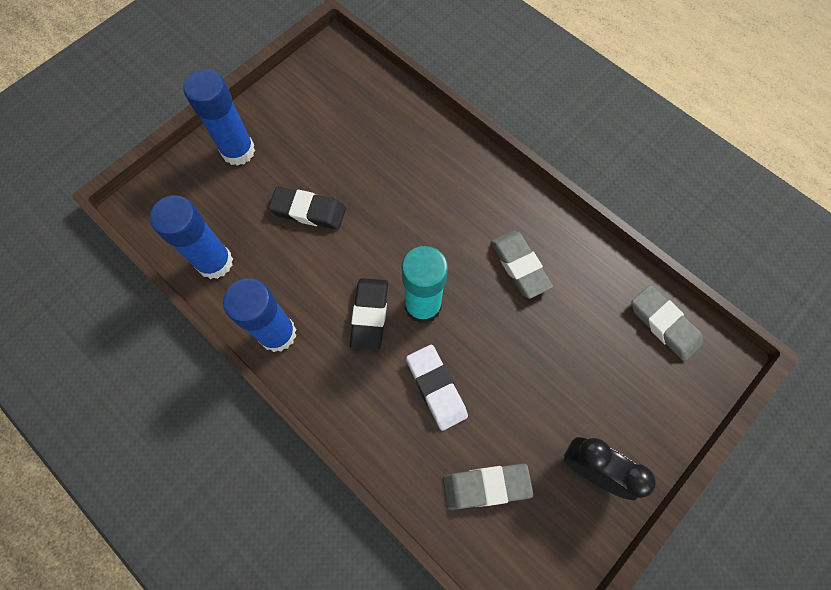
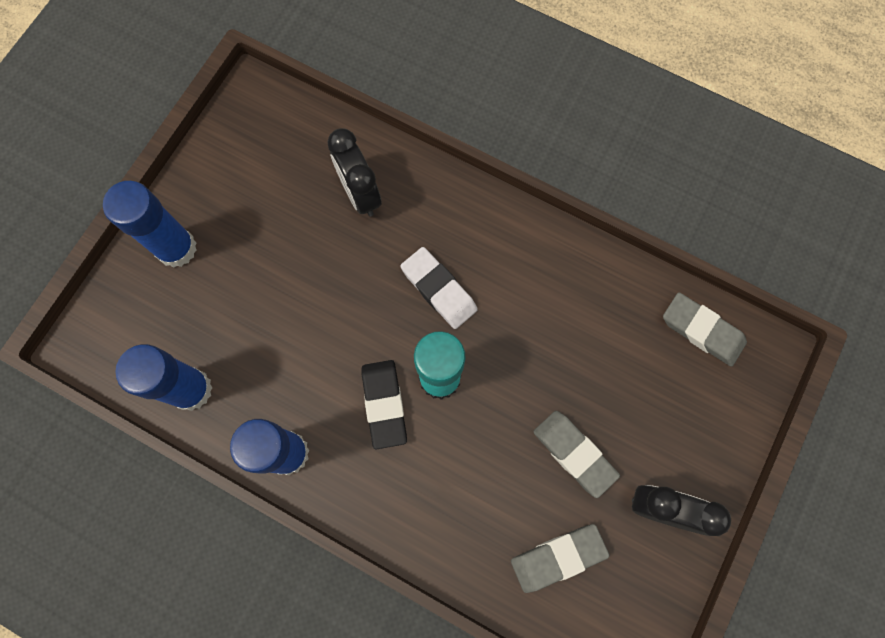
camera: 15 degrees left, 5 degrees up
black eraser [268,187,346,230] -> none
white eraser [406,345,468,431] -> white eraser moved to [400,247,478,329]
grey eraser [491,231,553,299] -> grey eraser moved to [533,411,620,498]
none -> black clock [327,128,382,217]

